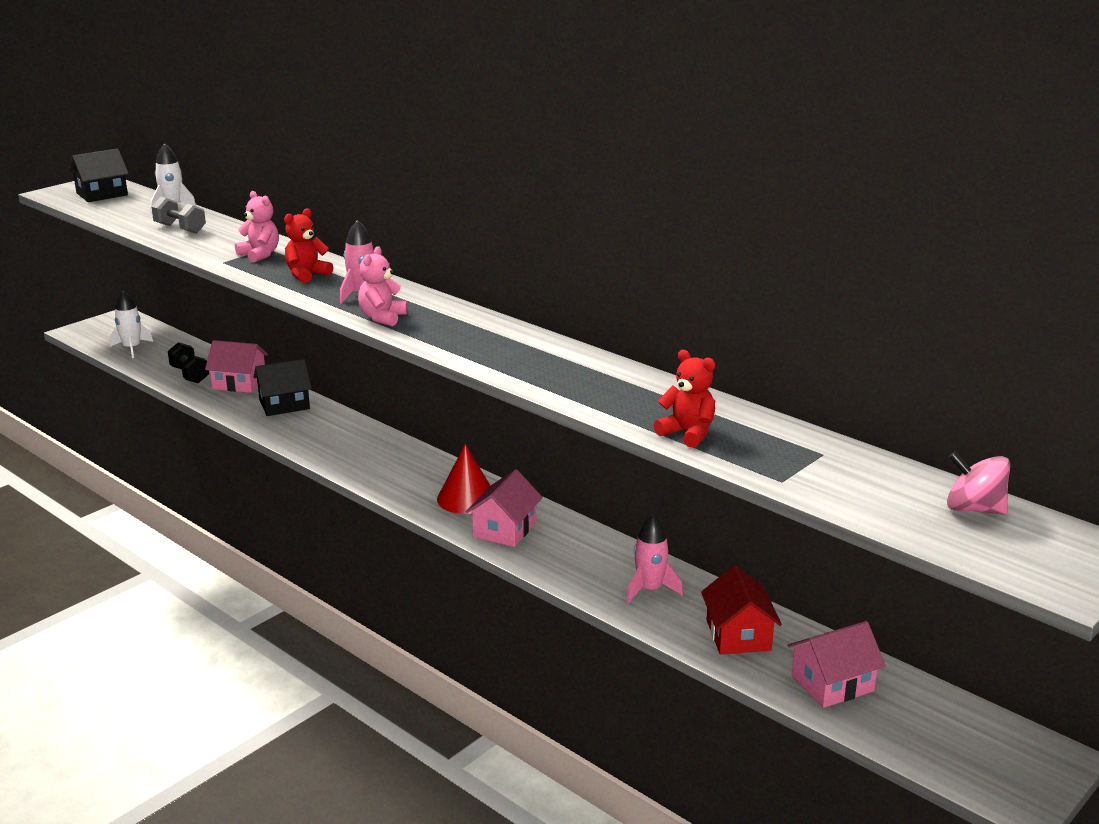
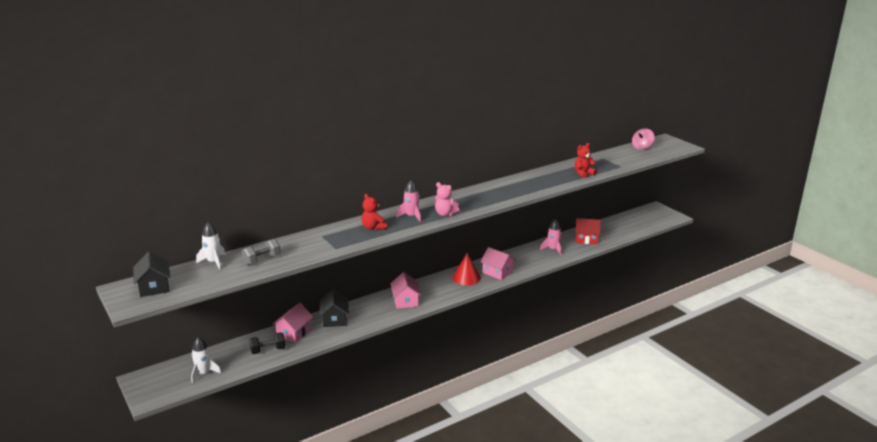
camera: 75 degrees left, 0 degrees up
pink teddy bear [235,191,279,263] -> none
pink house [787,621,886,708] -> pink house moved to [390,272,421,309]

